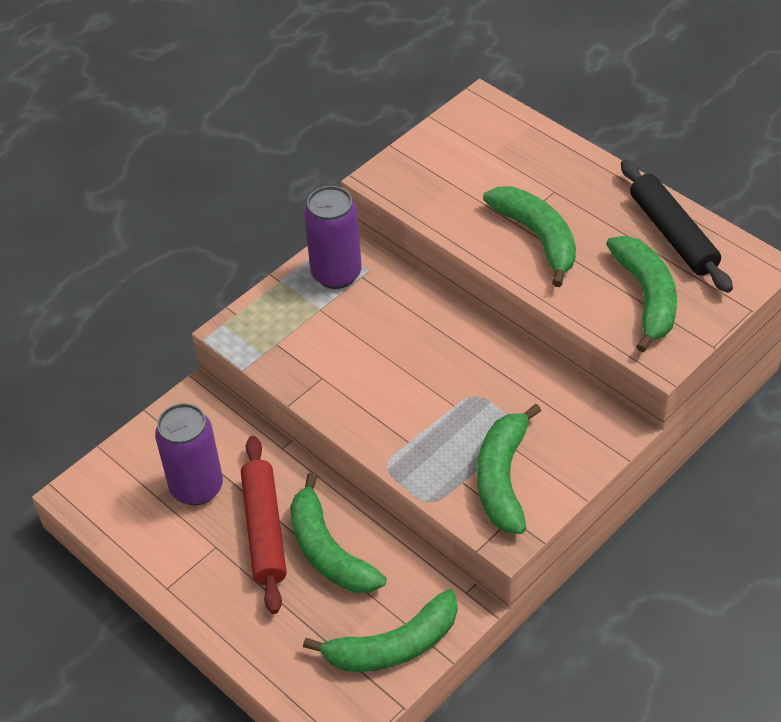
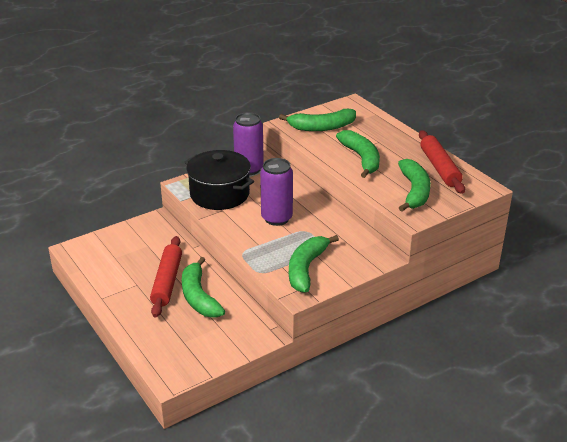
camera: 10 degrees right, 15 degrees down
purple can [155,403,223,505] -> purple can moved to [260,158,293,226]
green banana [303,589,457,672] -> green banana moved to [279,109,356,131]
black rolling pin [621,159,733,293] -> red rolling pin [419,130,465,194]
none -> black pot [185,150,254,210]

